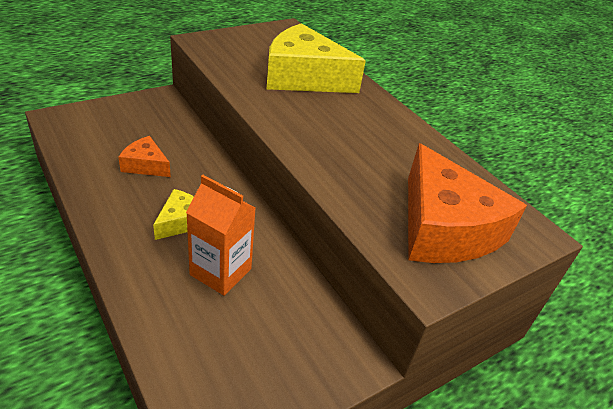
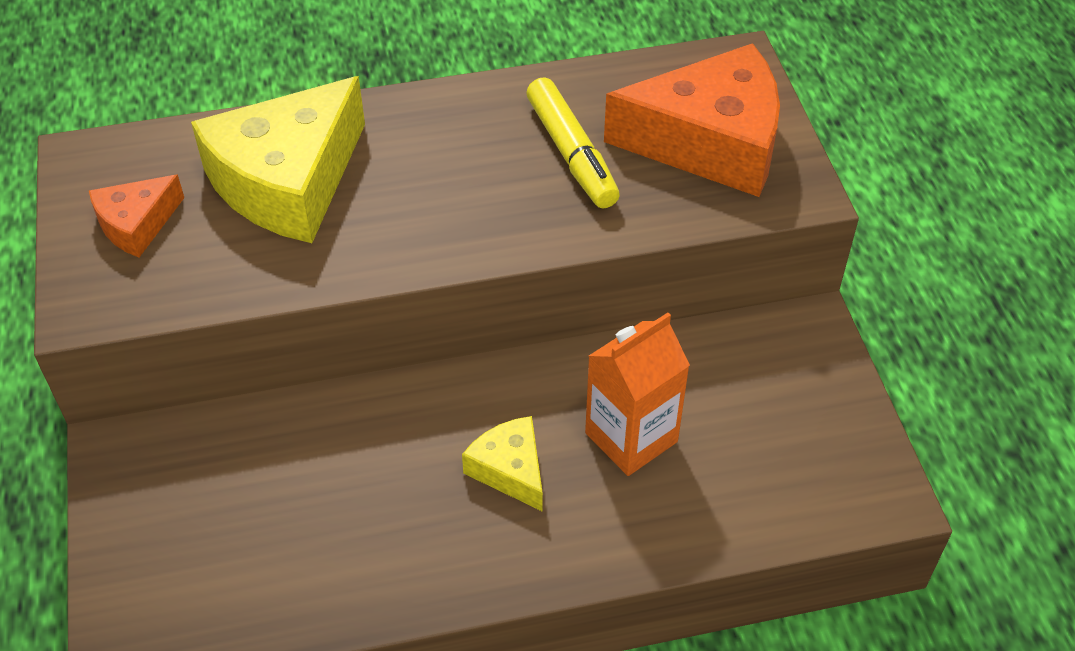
camera: 65 degrees left, 10 degrees up
orange cheese [119,136,171,177] -> orange cheese moved to [89,174,184,257]
none -> yellow marker [526,77,620,208]

